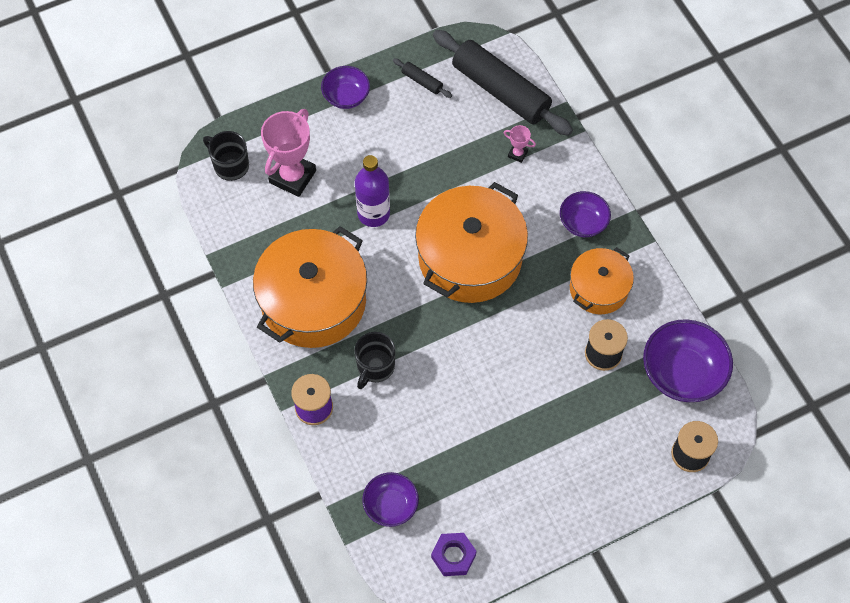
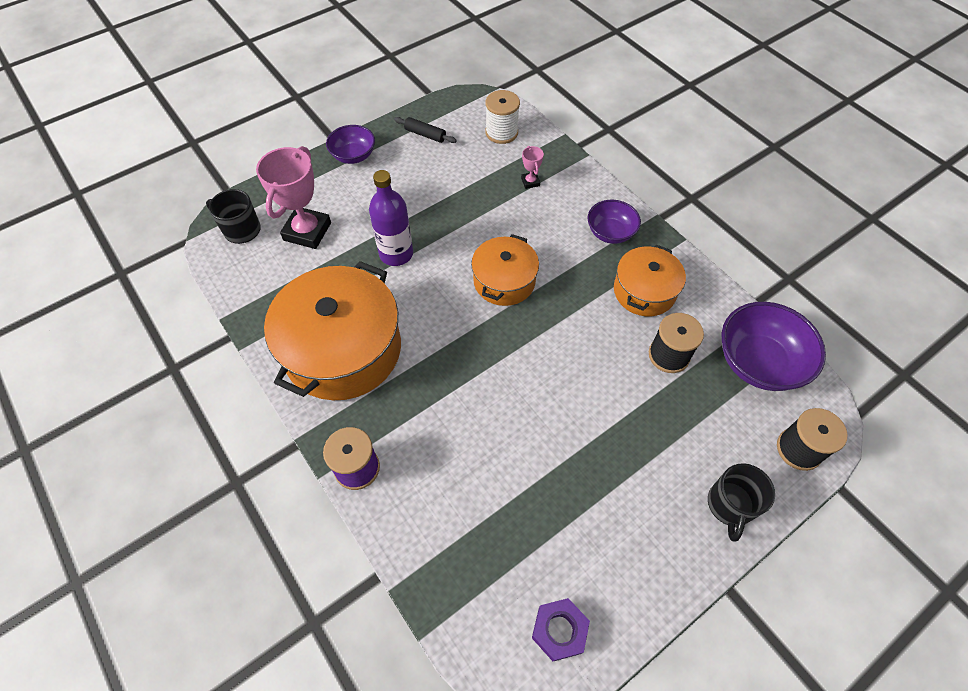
camera: 10 degrees left, 5 degrees down
black mug [354,332,395,389] -> black mug moved to [708,463,775,542]
purple bowl [362,472,419,527] -> none
orange pot [415,182,528,303] -> orange pot [471,234,539,306], size x0.56
black rolling pin [433,30,573,136] -> white spool [485,90,520,144]
pink trophy [504,125,536,163] -> pink trophy turned 60 degrees clockwise [521,146,544,189]

